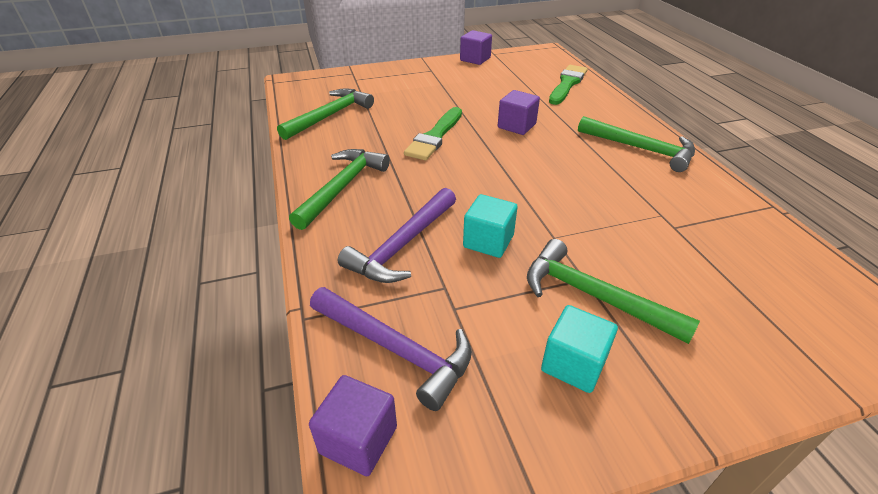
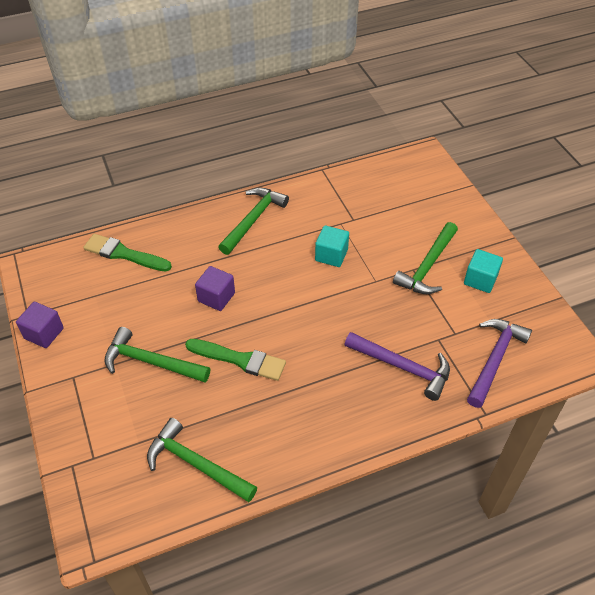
camera: 95 degrees left, 10 degrees up
green hammer [289,149,390,230] -> green hammer moved to [104,327,210,382]
purple cube [309,375,397,476] -> none
turquoise cube [463,194,518,258] -> turquoise cube moved to [315,225,349,267]

